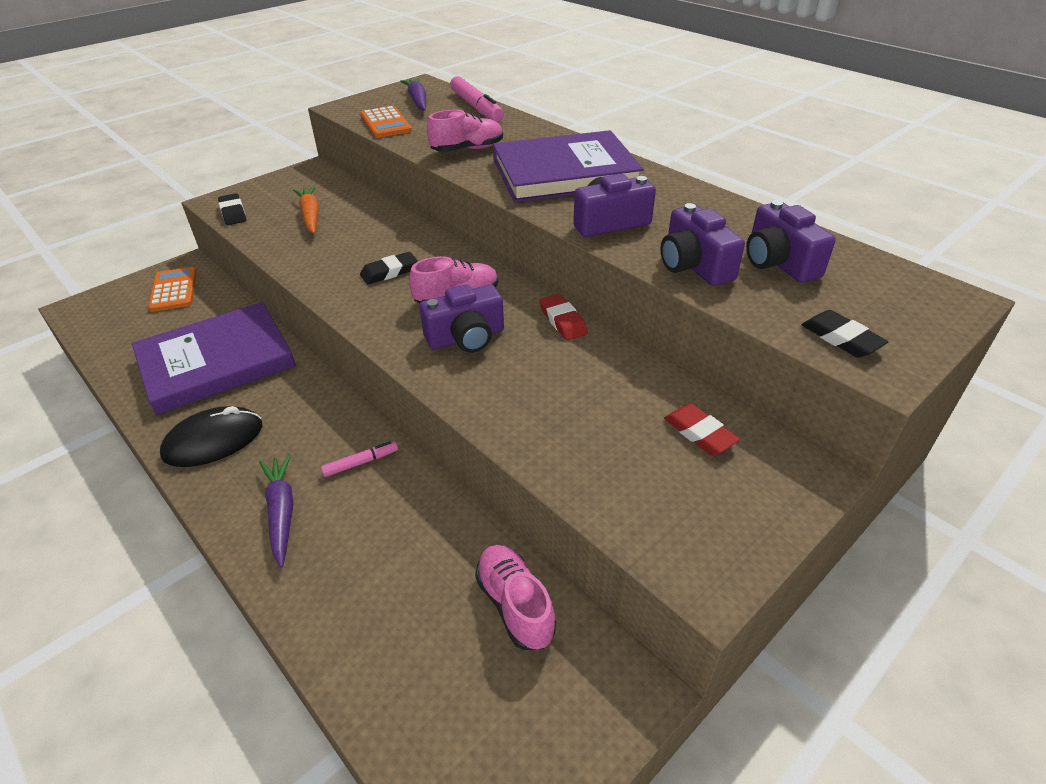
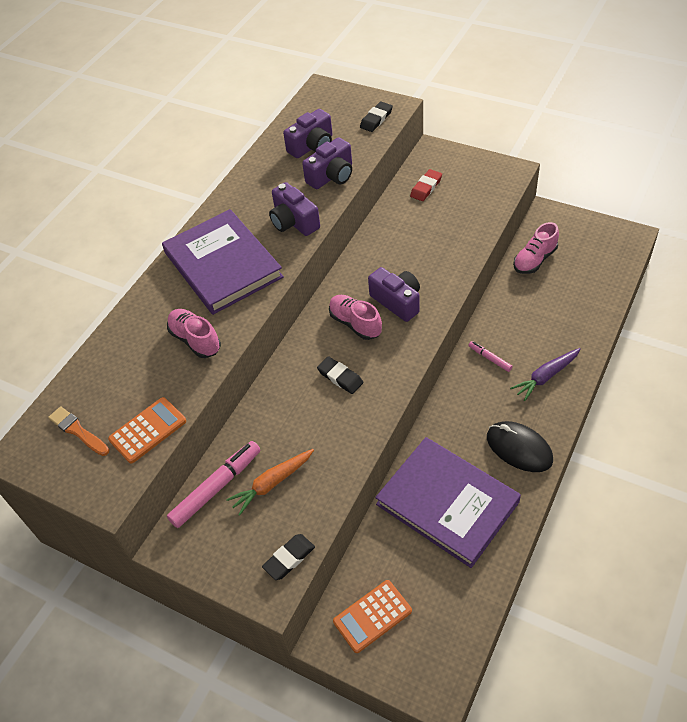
camera: 105 degrees left, 10 degrees up
purple carrot [400,78,426,111] -> orange brush [48,406,109,456]
pink marker [450,76,504,122] -> pink marker moved to [167,441,261,528]
red eraser [539,294,588,340] -> none

